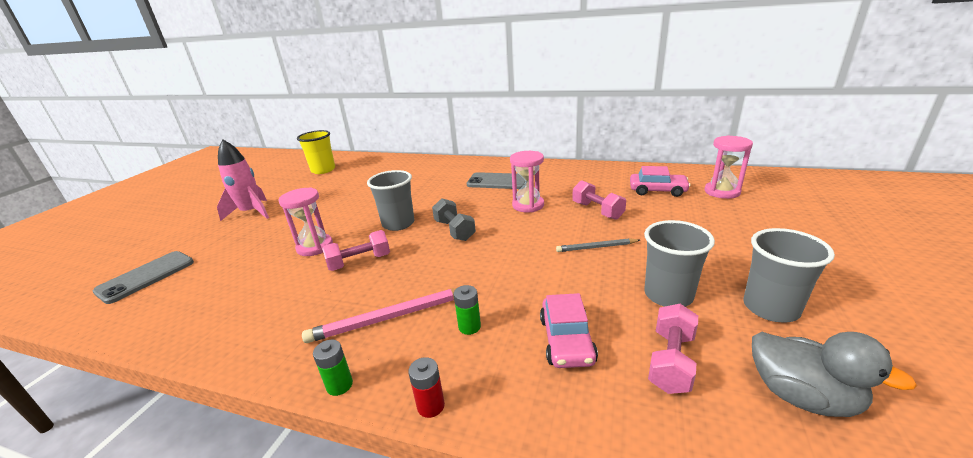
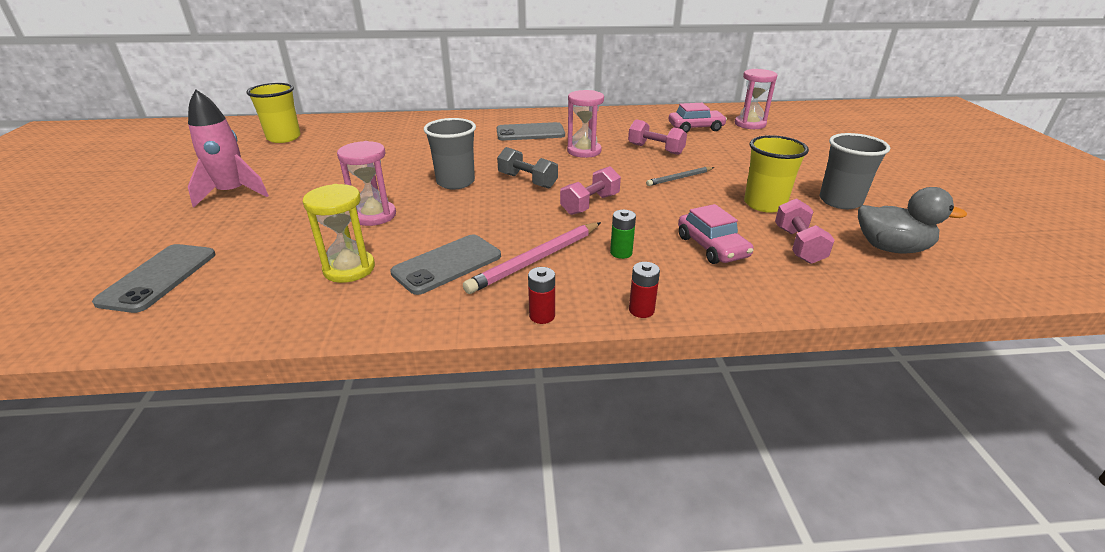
camera: 25 degrees left, 5 degrees up
green battery [313,340,353,396] -> red battery [528,267,555,324]
pink dumbbell [322,230,390,271] -> pink dumbbell moved to [560,166,621,215]
grey cup [644,220,715,307] -> yellow cup [744,135,809,213]
none -> yellow hourglass [303,184,375,283]
none -> grey phone [390,235,501,295]

